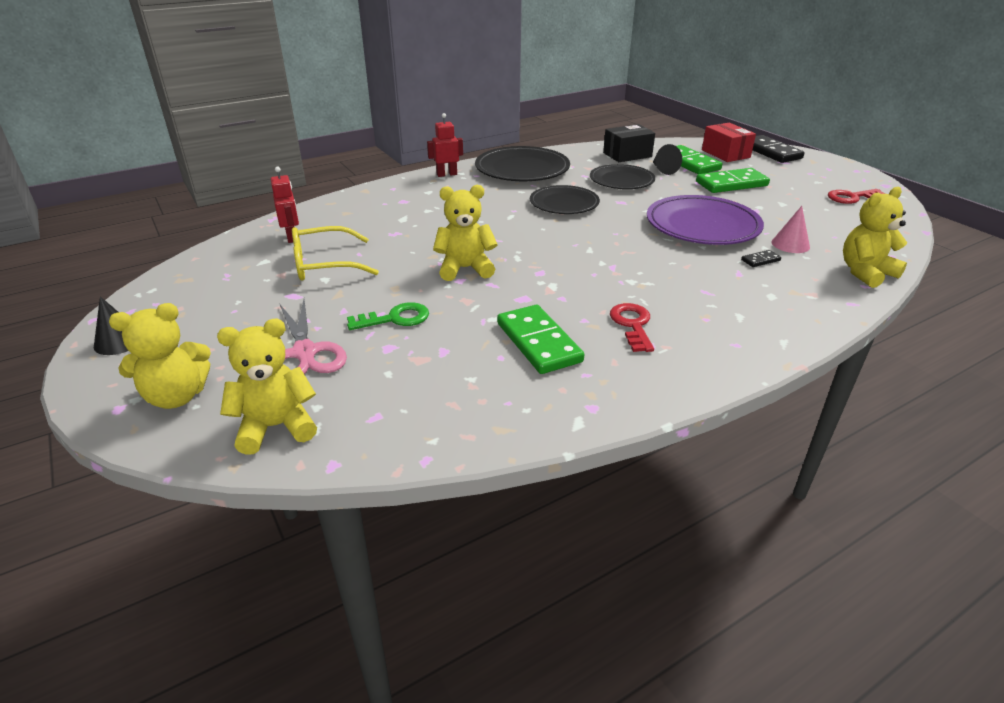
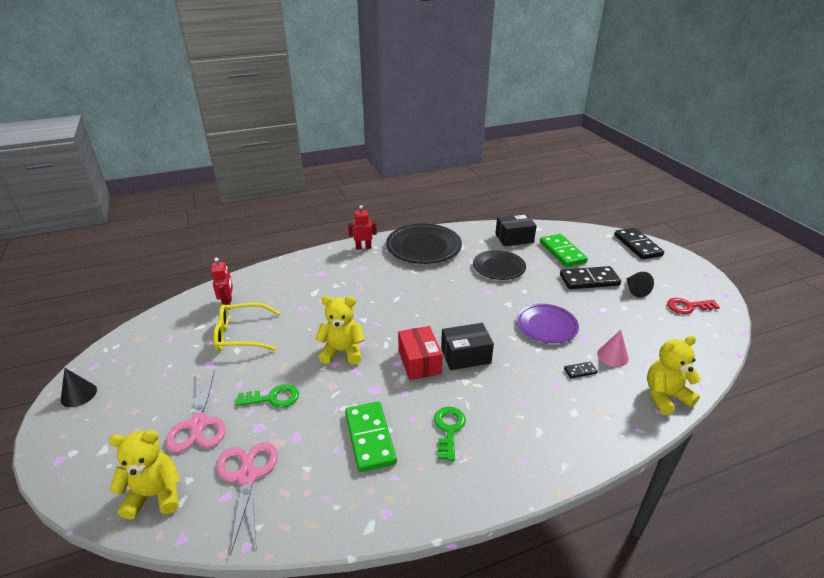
camera: 10 degrees right, 0 degrees up
yellow teddy bear [109,303,211,409] -> none
black plate [530,185,600,214] -> none
red key [610,303,654,352] -> green key [434,407,466,461]
purple plate [647,195,764,245] -> purple plate [517,304,579,343], size x0.66
black cone [653,144,682,175] -> black cone moved to [627,272,654,297]
green domino [696,168,770,193] -> black domino [560,266,621,289]
red box [702,123,756,162] -> red box moved to [398,326,443,380]
none -> pink scissors [216,442,278,556]
none -> black box [441,323,494,370]

